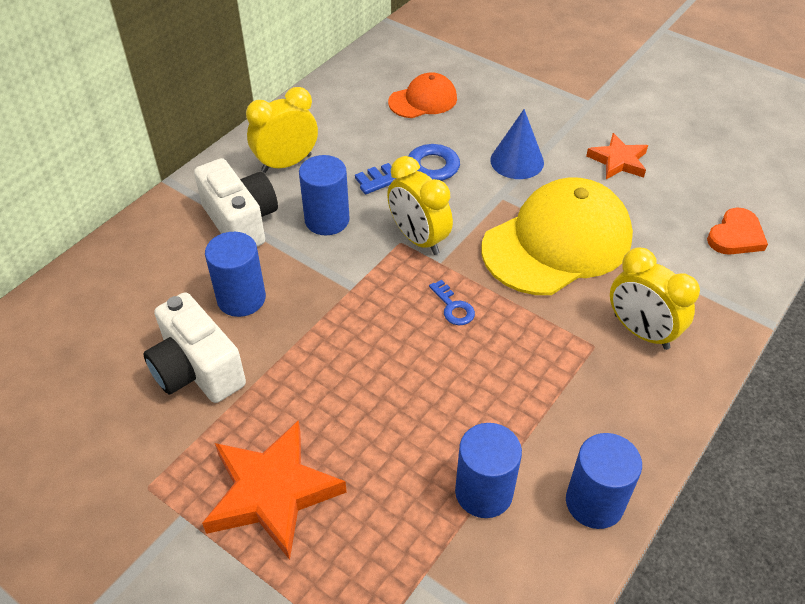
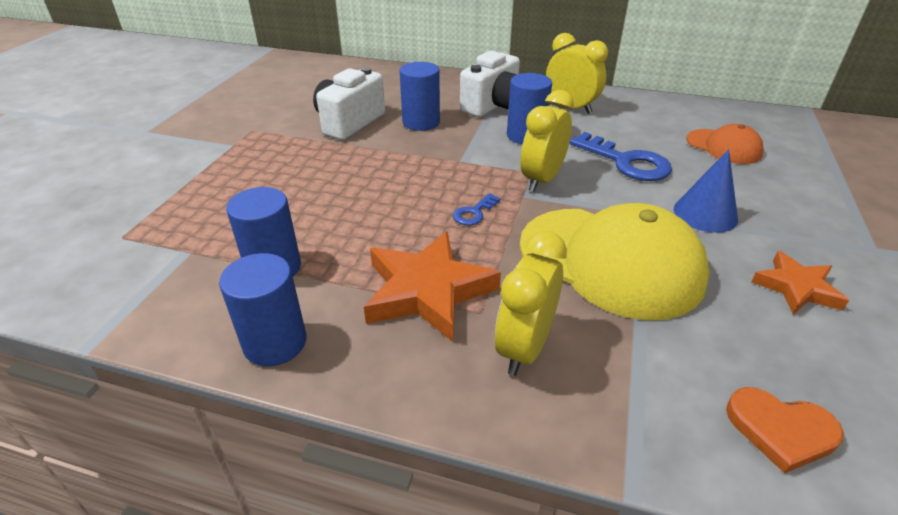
camera: 70 degrees right, 10 degrees down
orange star [202,420,347,560] -> orange star moved to [364,231,501,342]

